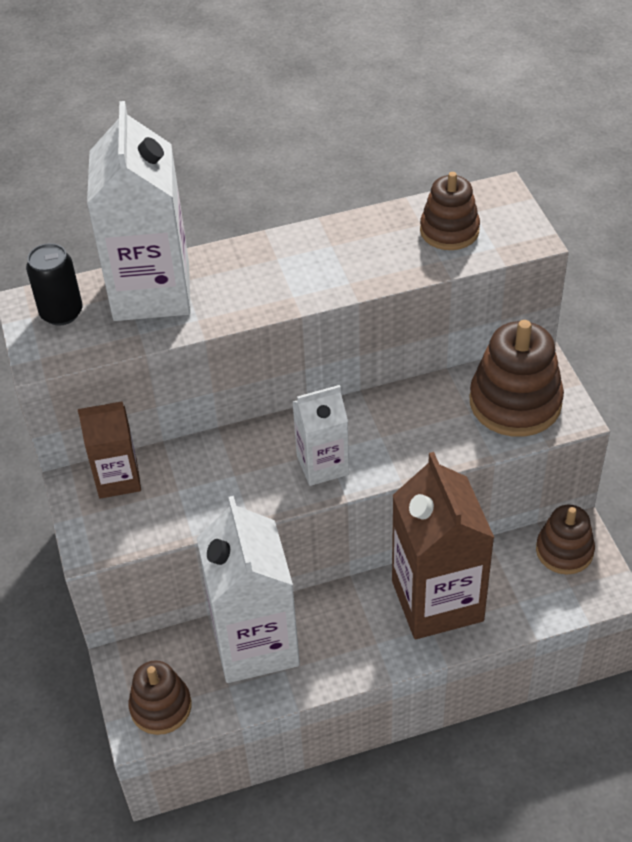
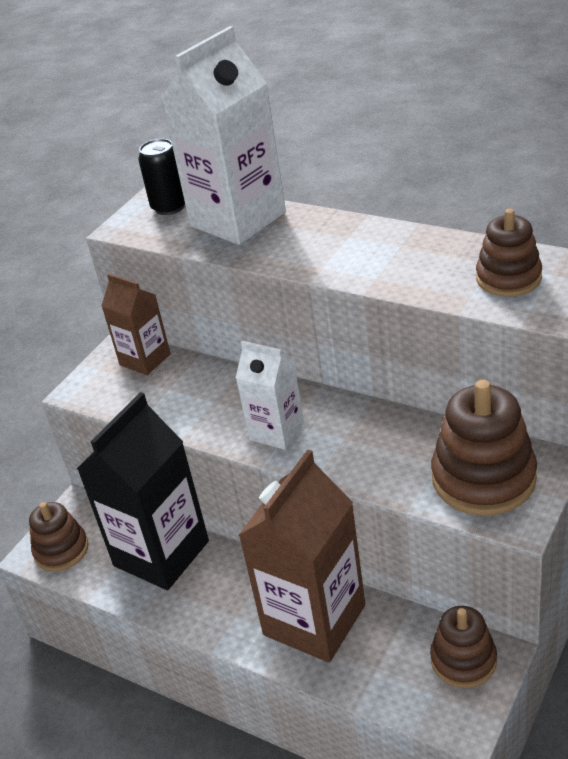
camera: 50 degrees right, 10 degrees down
white carton [197,496,300,683] -> black carton [77,392,209,590]

